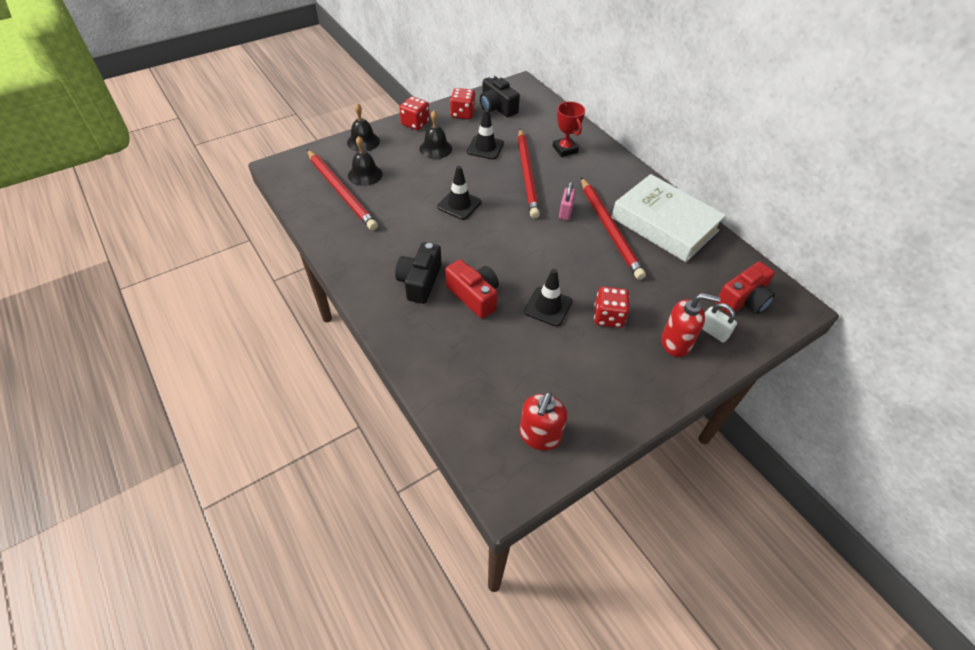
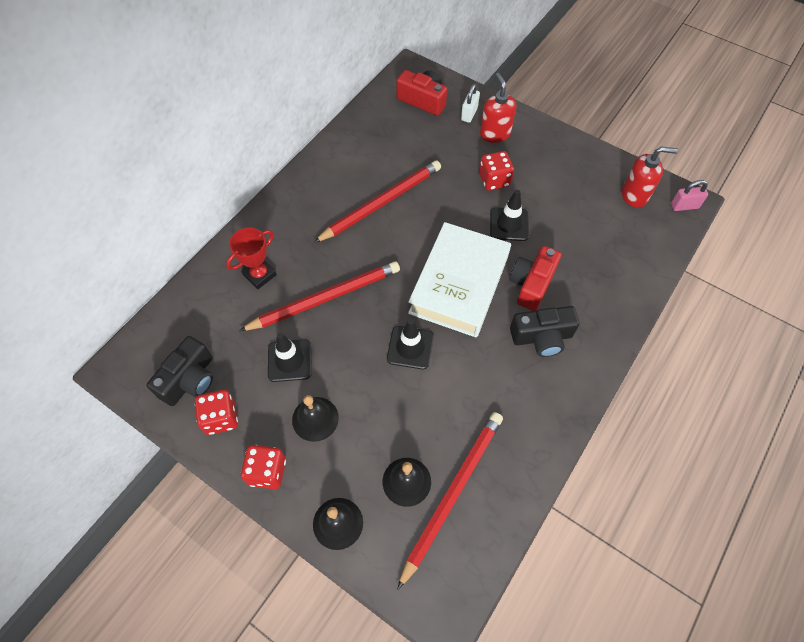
camera: 110 degrees left, 10 degrees up
pink padlock [559,182,576,220] -> pink padlock moved to [671,180,708,211]
white book [612,174,726,262] -> white book moved to [408,222,511,338]

